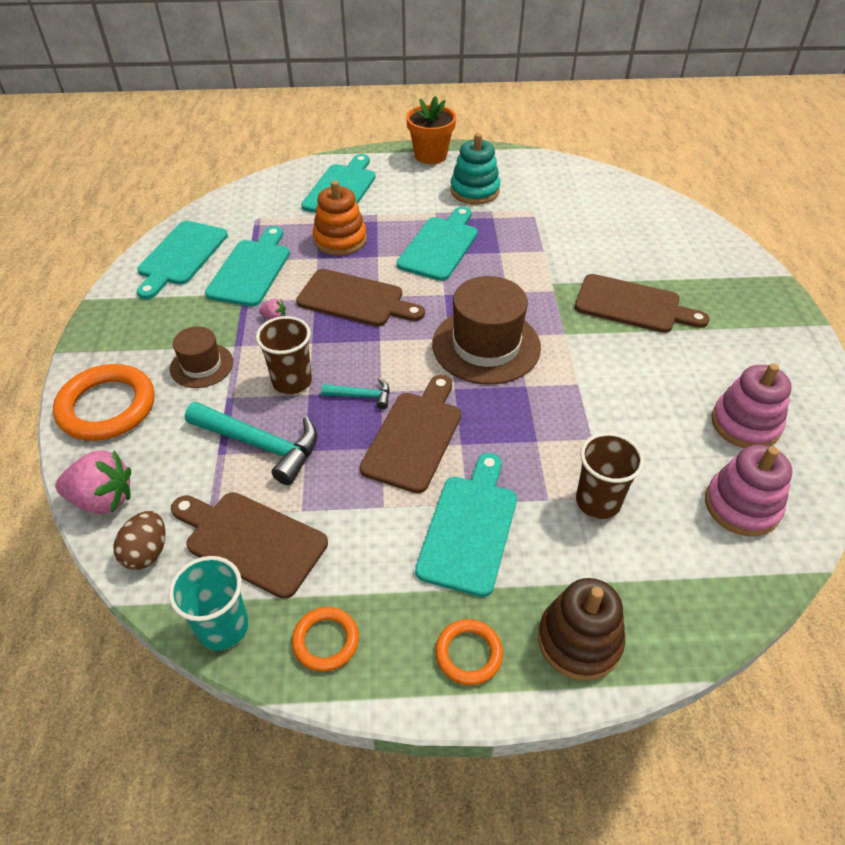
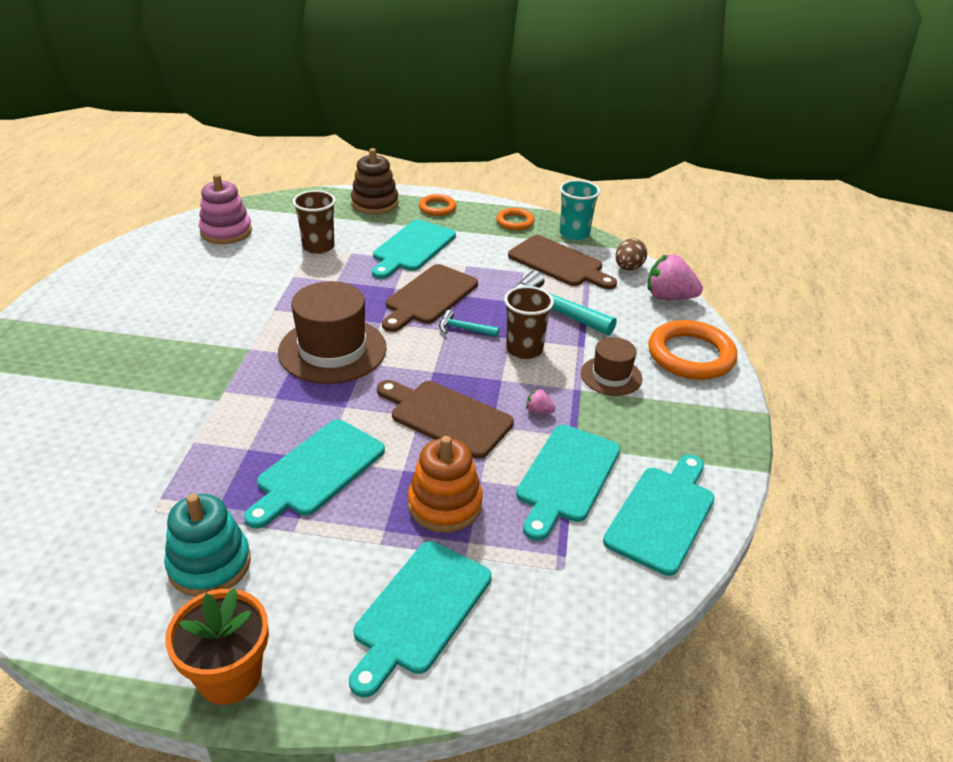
camera: 170 degrees left, 10 degrees down
brown cutting board [575,274,710,333] -> none
pink stacking toy [712,363,792,448] -> none

